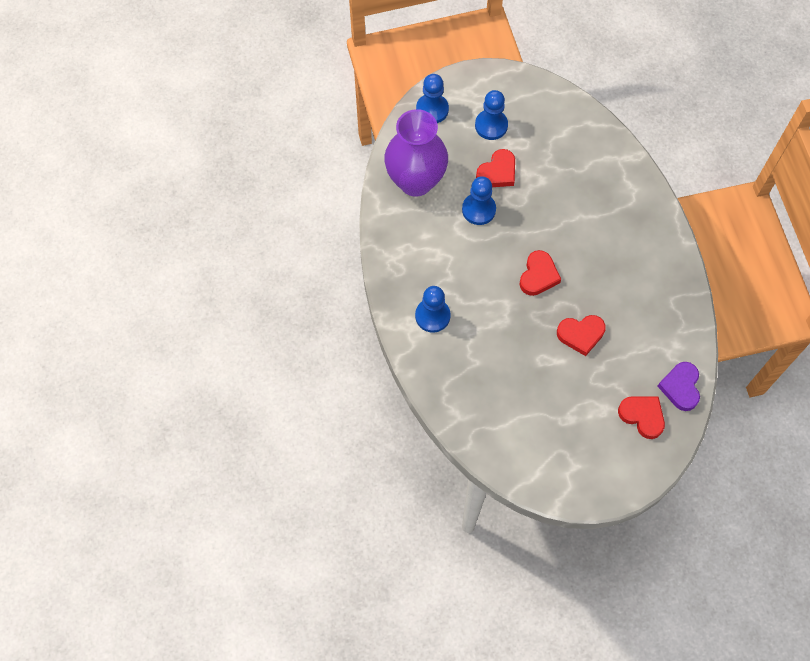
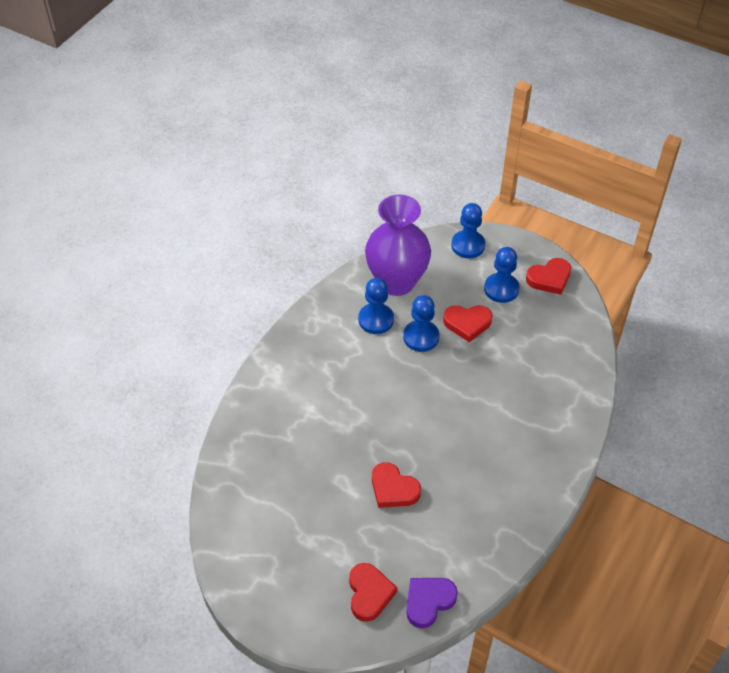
camera: 45 degrees right, 15 degrees down
blue pawn [415,286,451,333] -> blue pawn moved to [358,278,394,334]
red heart [520,250,561,296] -> red heart moved to [526,258,571,295]

